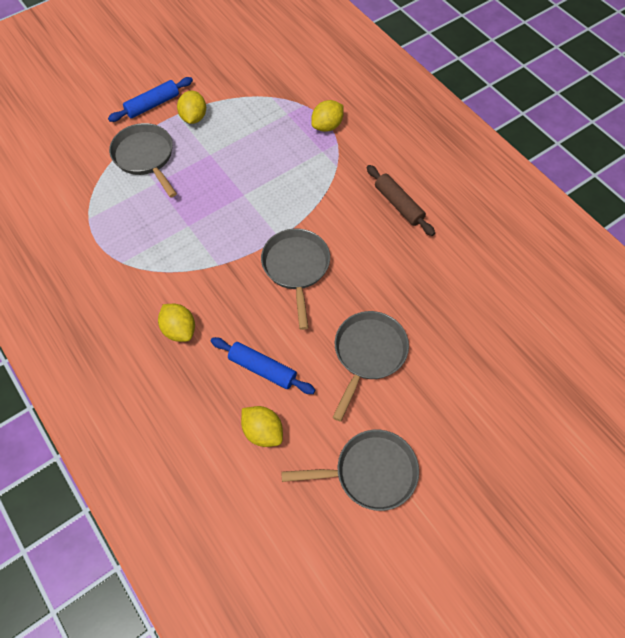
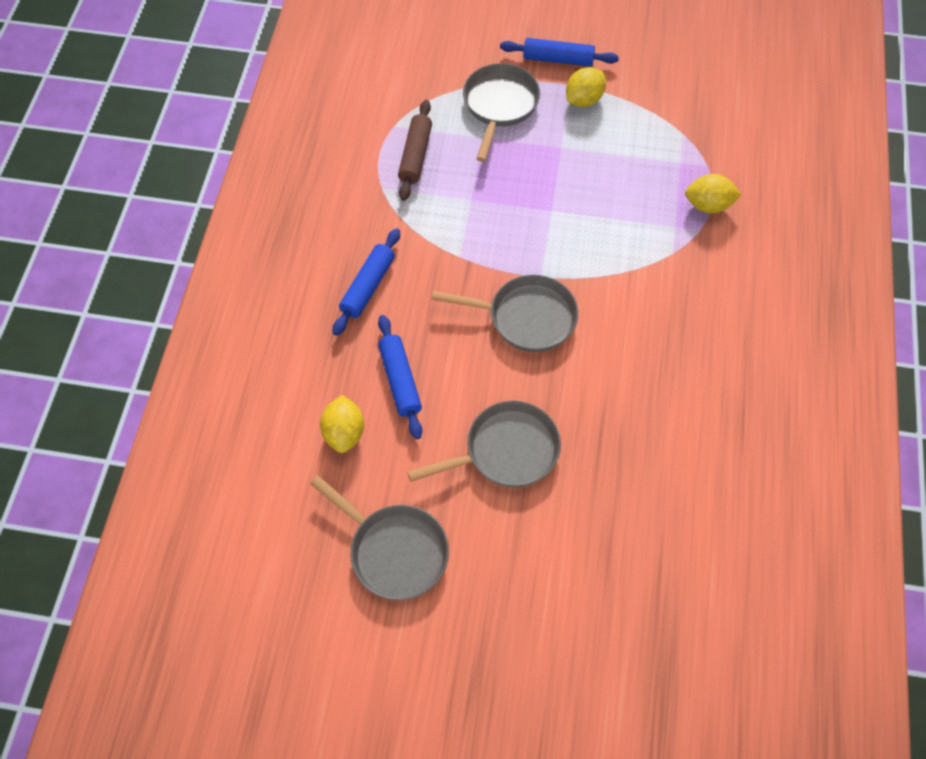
camera: 45 degrees right, 0 degrees up
yellow lemon [158,304,195,342] -> blue rolling pin [332,229,400,336]
grey pan [261,229,330,330] -> grey pan turned 60 degrees clockwise [432,275,579,352]
brown rolling pin [367,165,435,236] -> brown rolling pin moved to [398,100,432,201]

